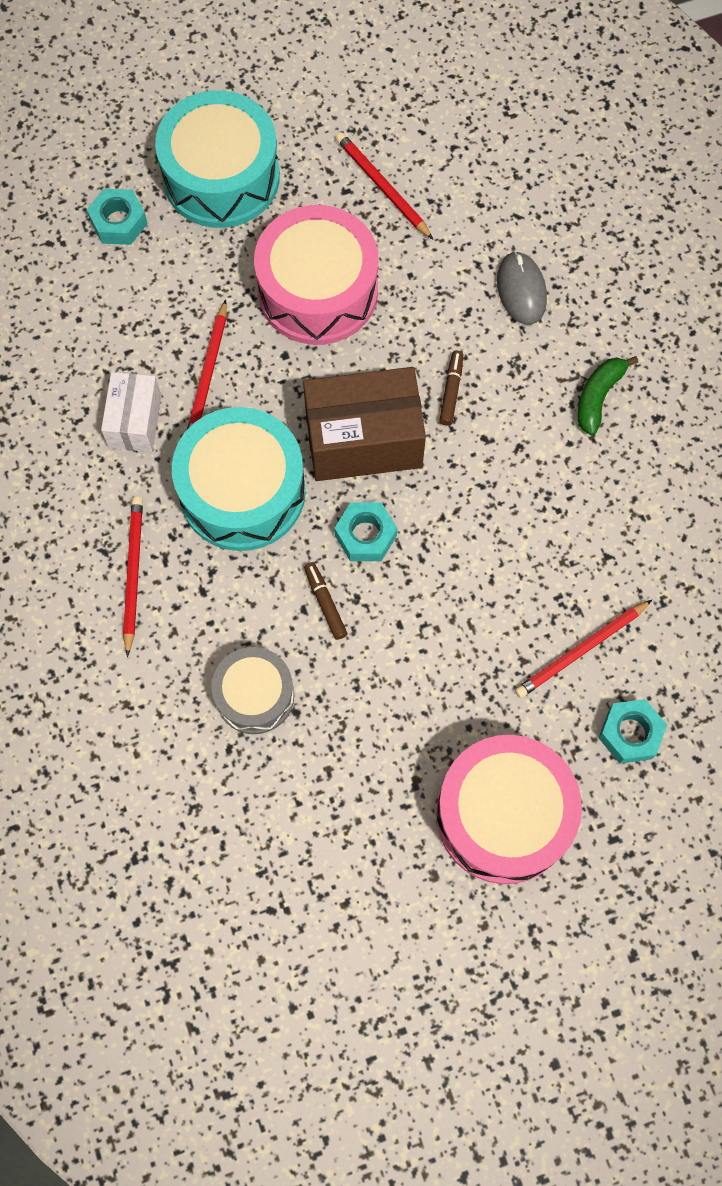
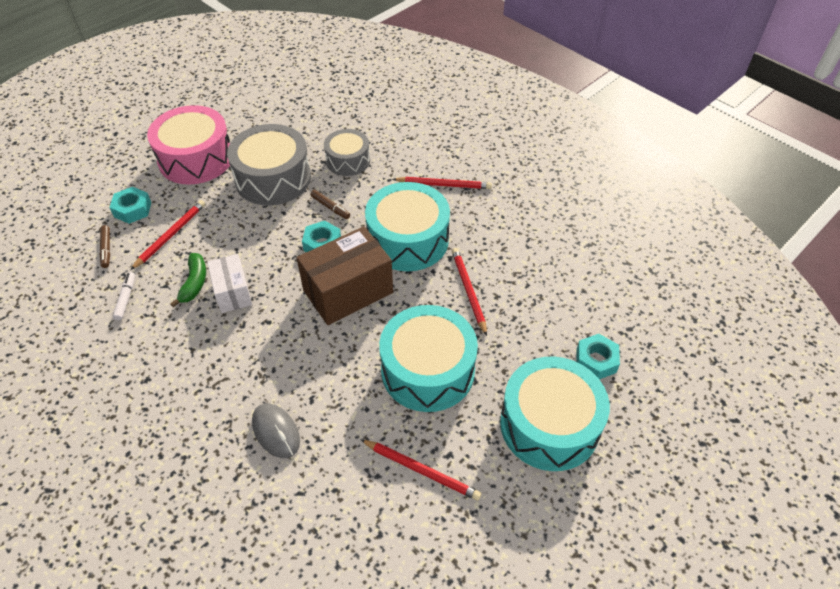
camera: 155 degrees right, 20 degrees down
white box [101,372,161,452] -> white box moved to [207,254,252,313]
red pencil [123,496,143,657] -> red pencil turned 60 degrees counterclockwise [393,177,492,189]
pink drum [254,205,379,345] -> turquoise drum [379,305,478,412]
brown marker [439,351,463,426] -> brown marker moved to [99,225,110,268]
green banana [578,356,638,435] -> green banana moved to [170,253,206,307]
none -> white marker [113,272,135,321]
none -> grey drum [227,124,311,206]

